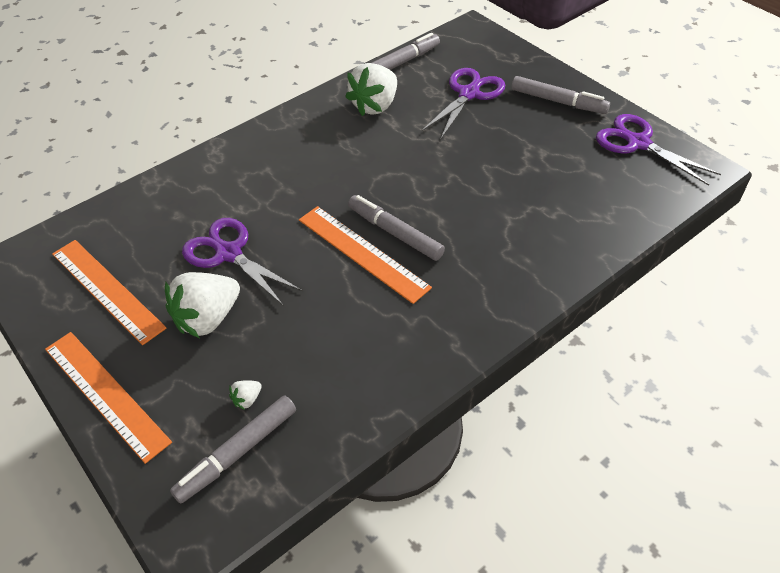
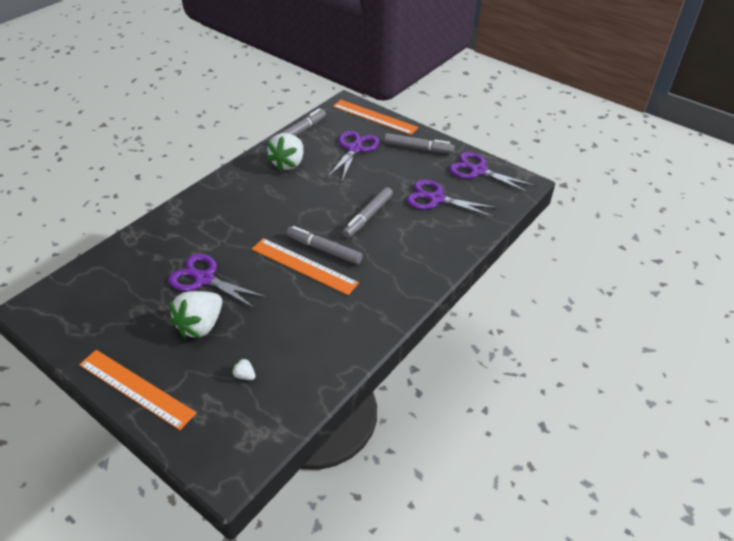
camera: 15 degrees left, 5 degrees down
orange ruler [52,240,167,345] -> orange ruler moved to [333,100,419,135]
grey marker [170,396,296,504] -> grey marker moved to [342,187,393,238]
white strawberry [229,380,262,410] -> white strawberry turned 90 degrees clockwise [232,358,256,380]
none -> purple scissors [406,180,498,217]

